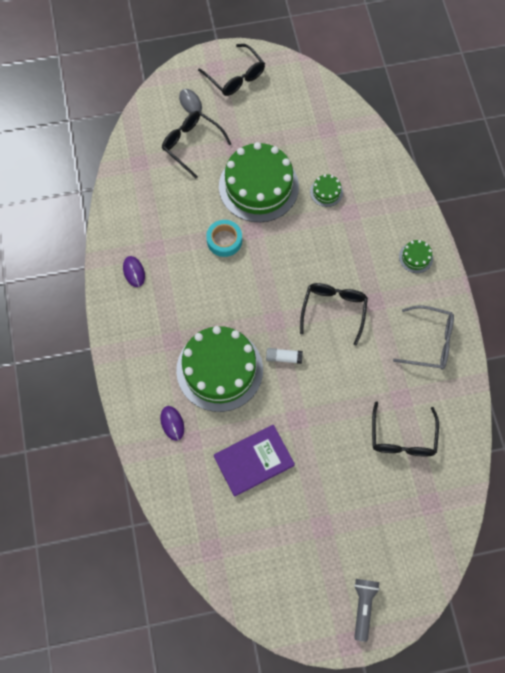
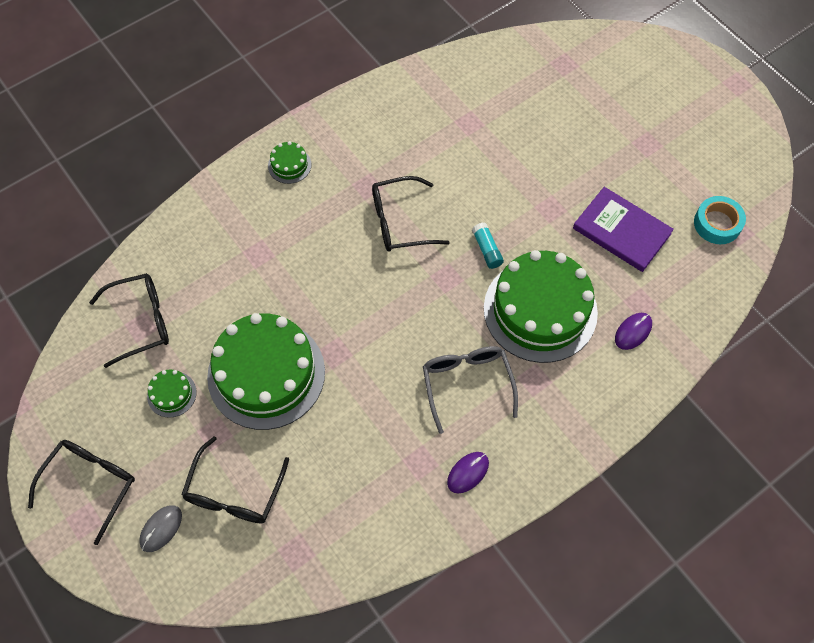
camera: 115 degrees left, 5 degrees down
turquoise tape [206,220,242,257] -> turquoise tape moved to [694,196,746,244]
white glue stick [266,348,303,364] -> turquoise glue stick [472,223,504,269]
green cake [310,174,343,207] -> green cake moved to [147,370,196,418]
grey flashlight [354,579,380,642] -> none
black glasses [372,401,439,456] -> black glasses moved to [89,273,169,368]
grey glasses [393,305,454,369] -> grey glasses moved to [423,346,518,434]

